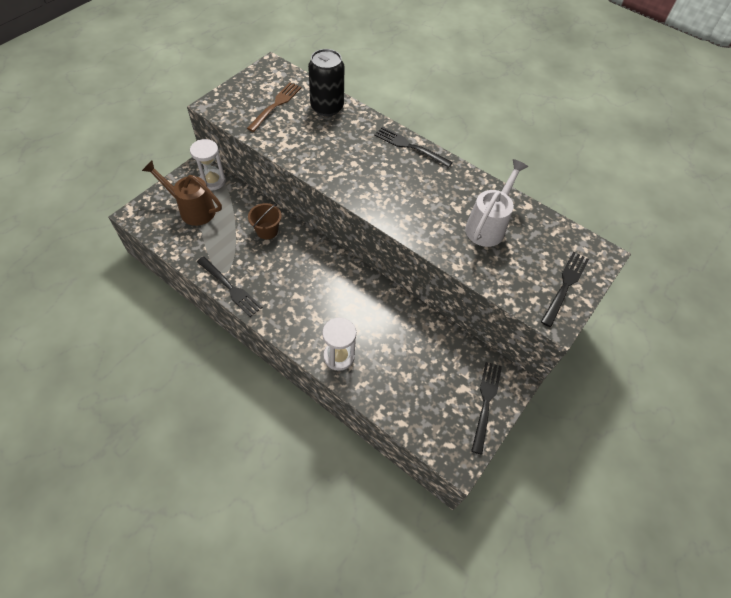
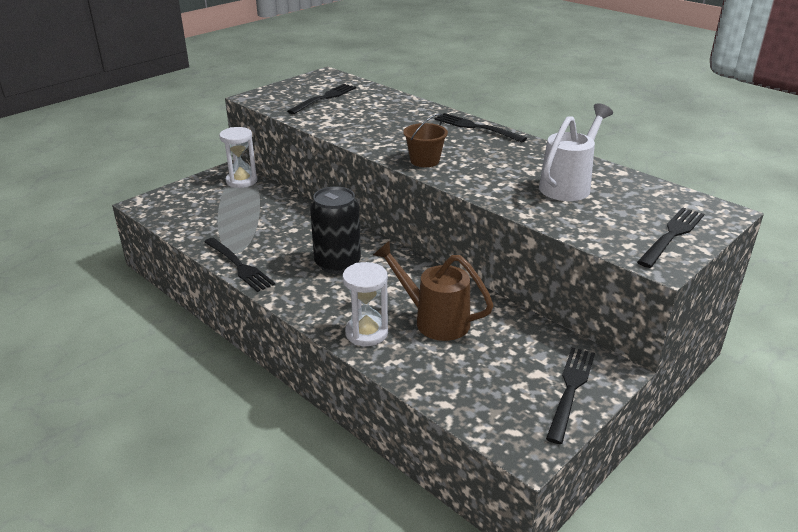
camera: 10 degrees right, 25 degrees down
brown watering can [142,161,222,226] -> brown watering can moved to [373,240,494,341]
brown fork [247,82,302,132] -> black fork [287,84,356,114]
brown bucket [248,203,282,239] -> brown bucket moved to [403,113,448,167]
black can [308,49,344,116] -> black can moved to [310,186,361,274]

